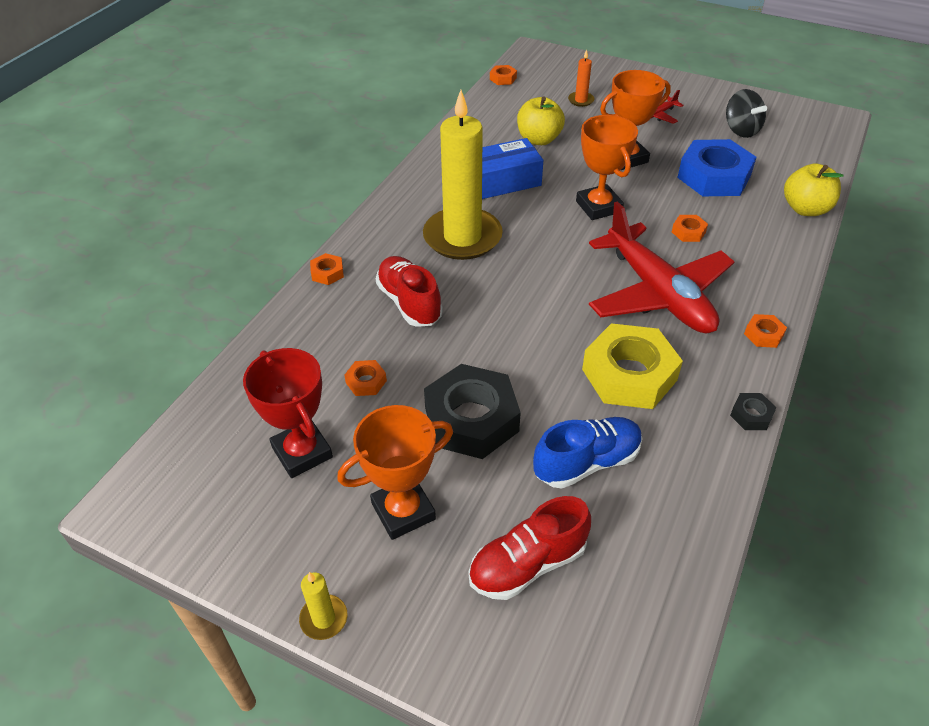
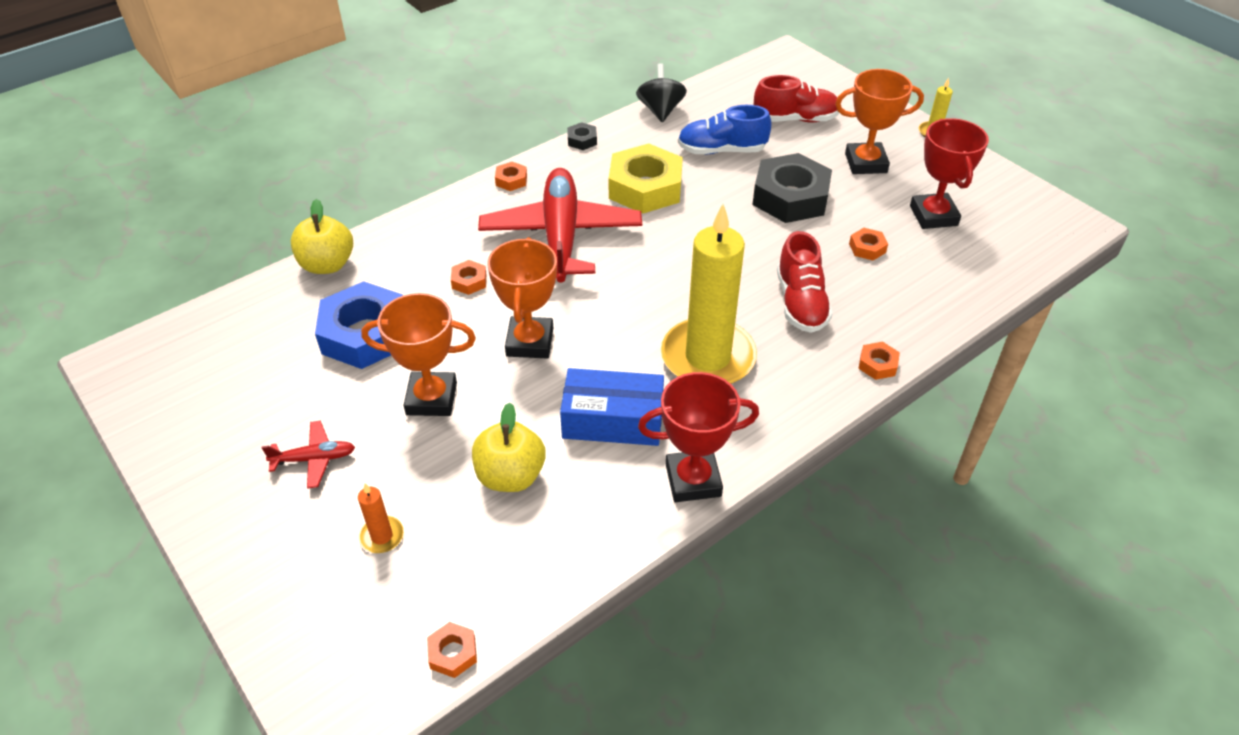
camera: 155 degrees left, 0 degrees up
black spinning top [726,89,767,138] -> black spinning top moved to [636,63,687,122]
none -> red trophy [638,372,759,502]

